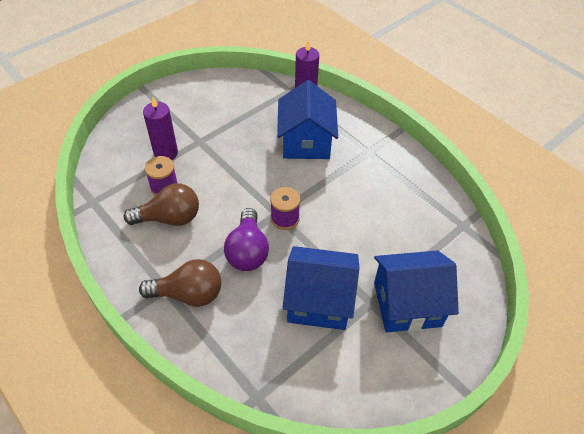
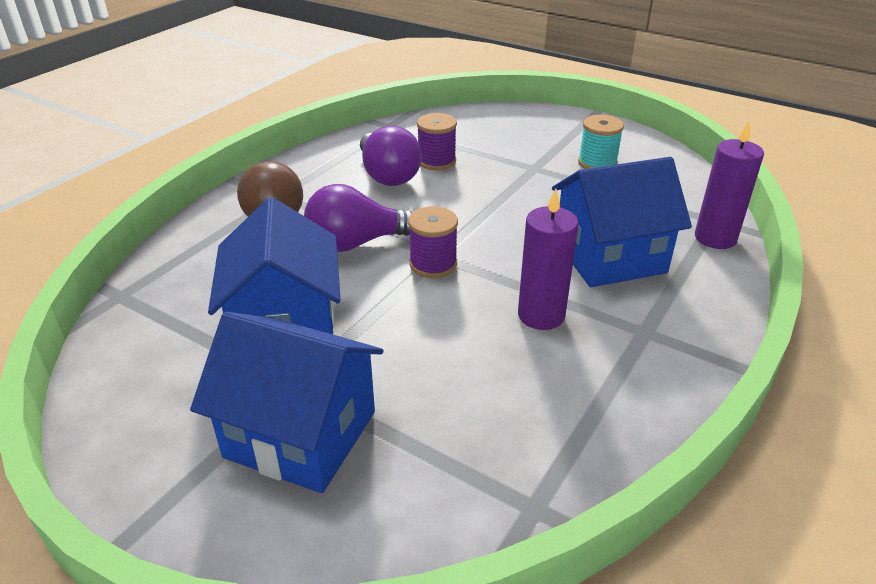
camera: 75 degrees right, 15 degrees down
brown light bulb [124,183,199,226] -> purple light bulb [360,126,422,186]
purple candle [143,97,178,160] -> purple candle moved to [518,189,579,330]
blue house [374,250,459,333] -> blue house turned 45 degrees counterclockwise [190,312,383,493]
none -> turquoise spool [578,115,624,169]

